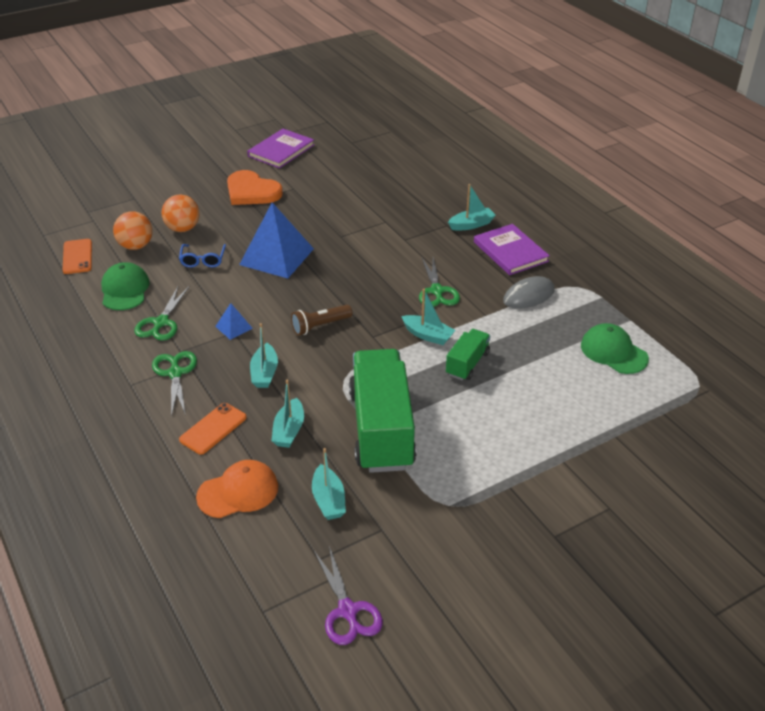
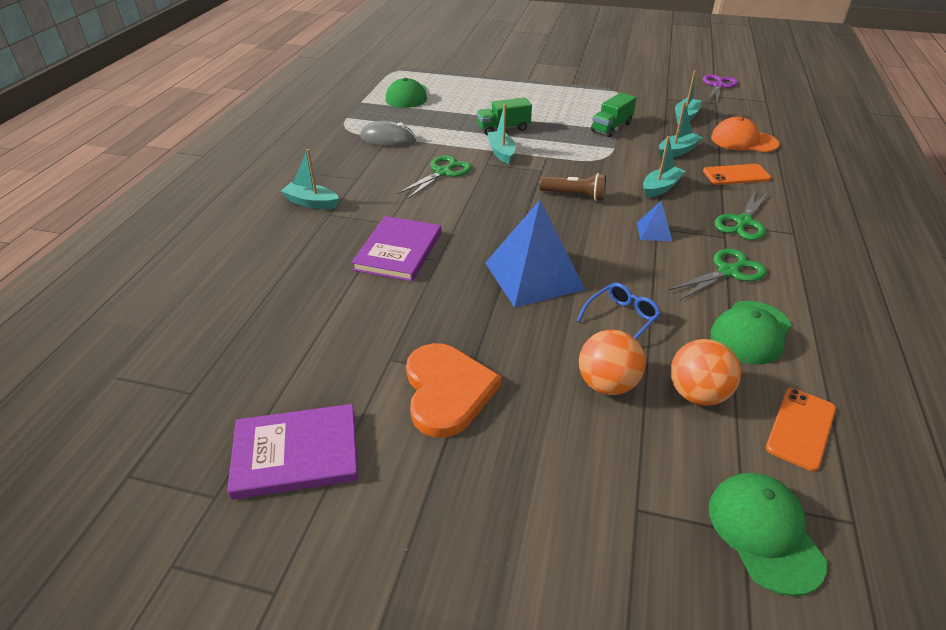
camera: 135 degrees left, 0 degrees up
green truck [349,349,416,473] -> green truck [591,93,636,137], size x0.48
purple book [474,224,550,275] -> purple book moved to [351,216,441,282]
none -> green cap [708,473,827,596]

